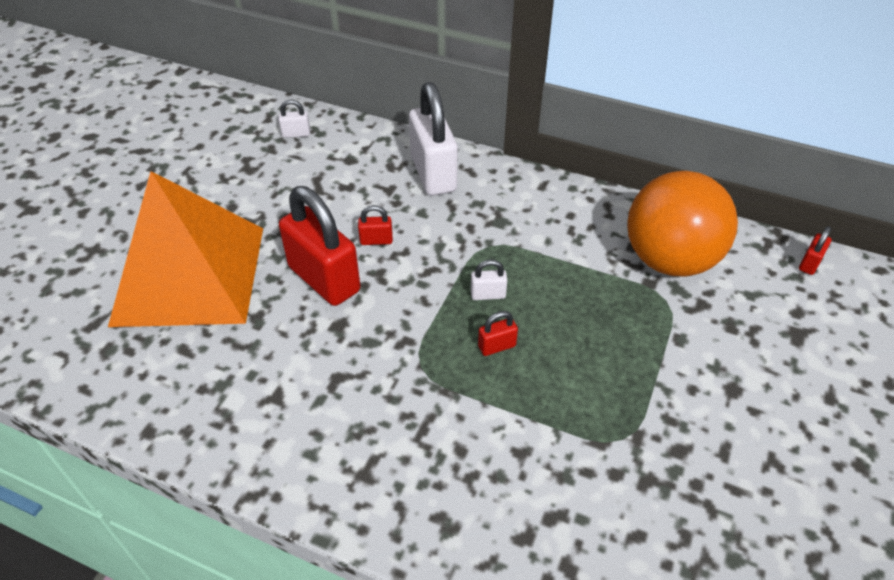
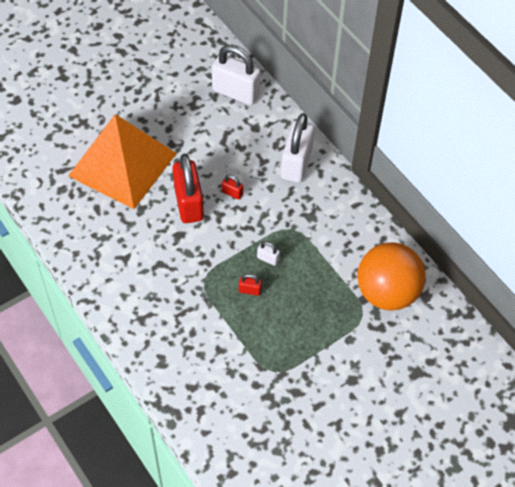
camera: 30 degrees right, 10 degrees up
white padlock [279,99,310,138] -> white padlock [212,45,261,105], size x2.37
red padlock [799,226,831,275] -> none

